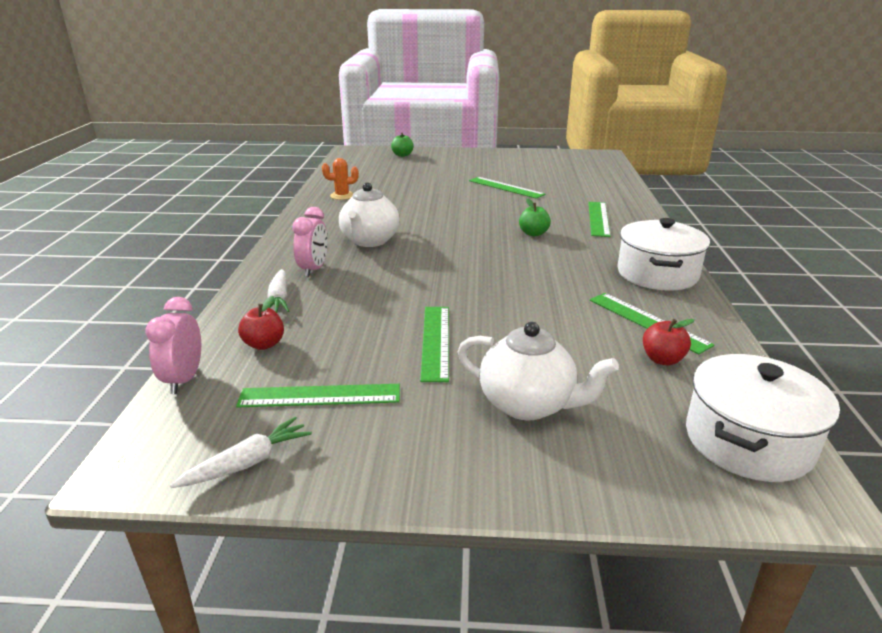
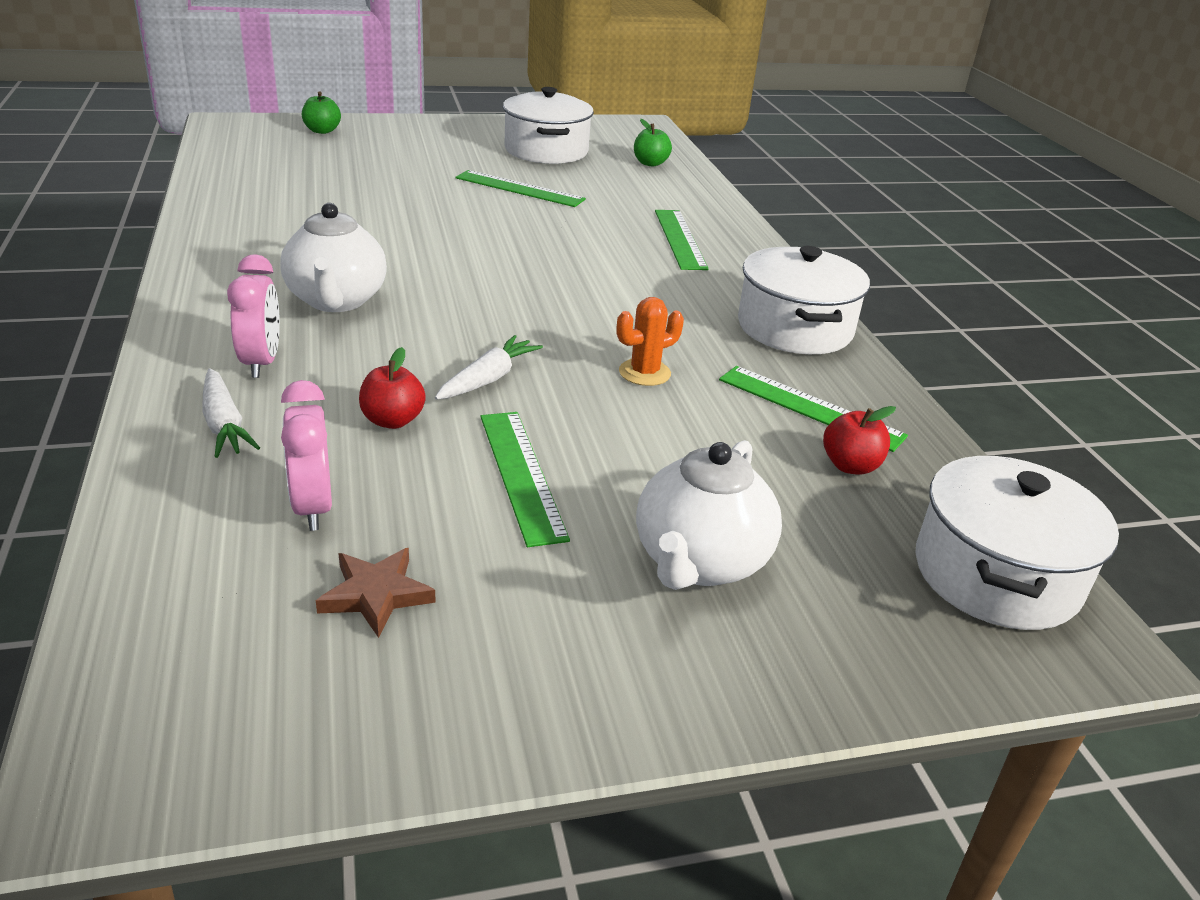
camera: 20 degrees left, 5 degrees up
pink clock [145,297,201,394] -> pink clock moved to [281,380,332,531]
white carrot [170,417,312,488] -> white carrot moved to [435,335,543,400]
green ruler [236,384,400,408] -> brown star [316,548,436,638]
red apple [238,296,284,350] -> red apple moved to [359,347,426,429]
orange cactus [322,158,359,200] -> orange cactus moved to [617,297,684,386]
white teapot [458,322,619,420] -> white teapot turned 105 degrees clockwise [636,440,782,590]
green apple [519,198,551,236] -> green apple moved to [634,119,672,166]
none -> white pot [503,87,594,164]

